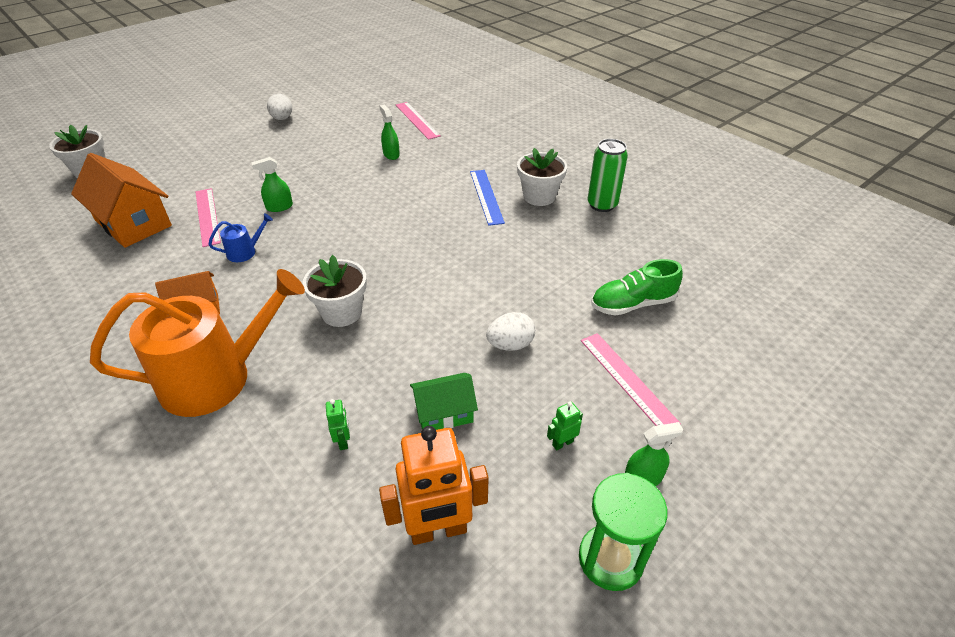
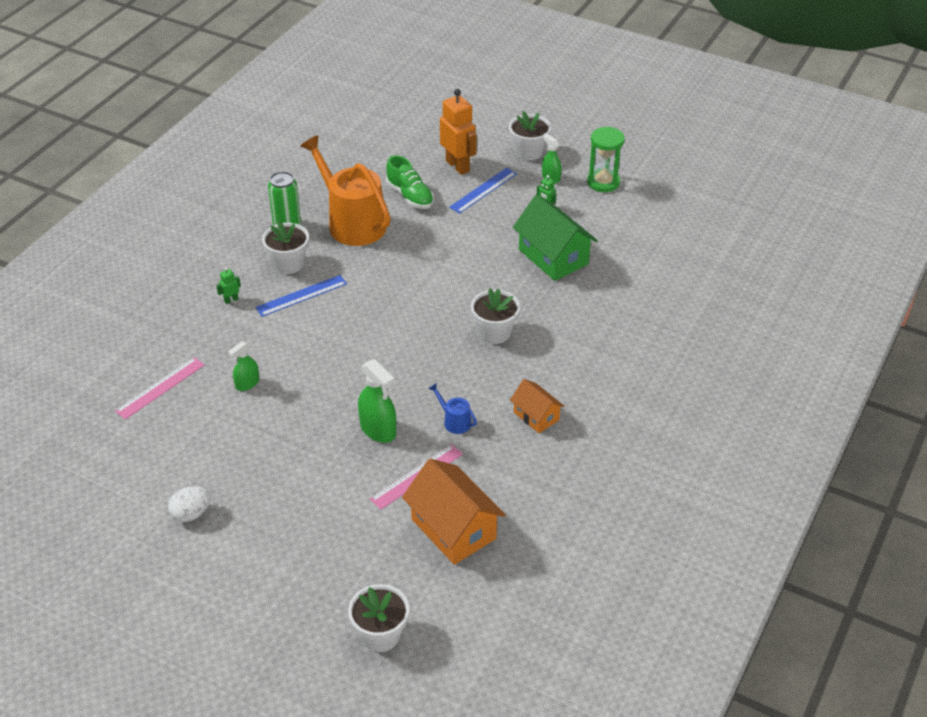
camera: 110 degrees left, 0 degrees up
orange house [71,153,172,248] -> orange house turned 60 degrees counterclockwise [402,459,506,565]
orange watering can [90,269,305,417] -> orange watering can moved to [300,135,391,246]
green spray bottle [251,157,293,212] -> green spray bottle [358,359,396,443], size x1.61
green robot [326,399,350,450] -> green robot moved to [216,267,241,304]
orange robot [379,426,489,545] -> orange robot moved to [440,89,477,175]
green house [410,373,478,430] -> green house [513,195,598,281], size x1.76
white egg [486,312,535,351] -> none
pink ruler [581,333,681,426] -> blue ruler [449,168,517,213]
none -> white flower pot [509,111,551,161]

